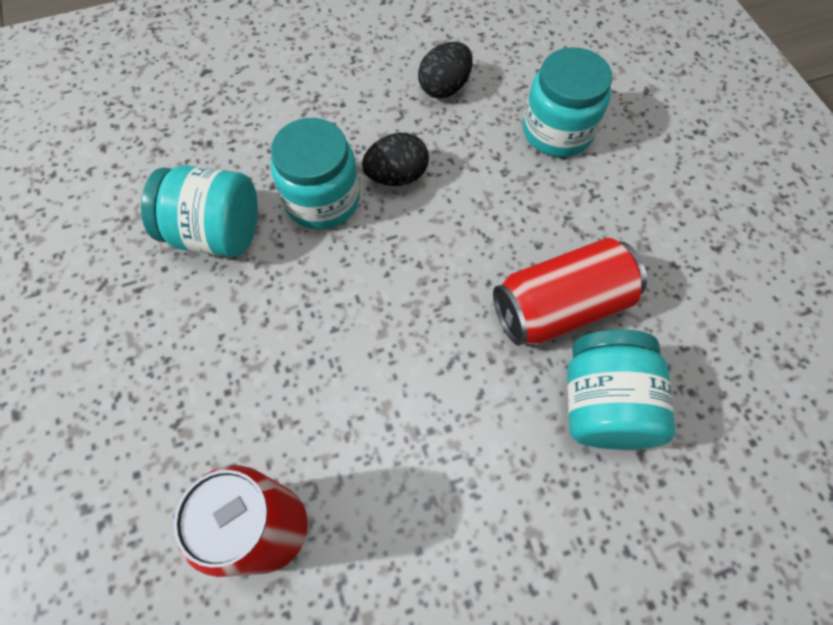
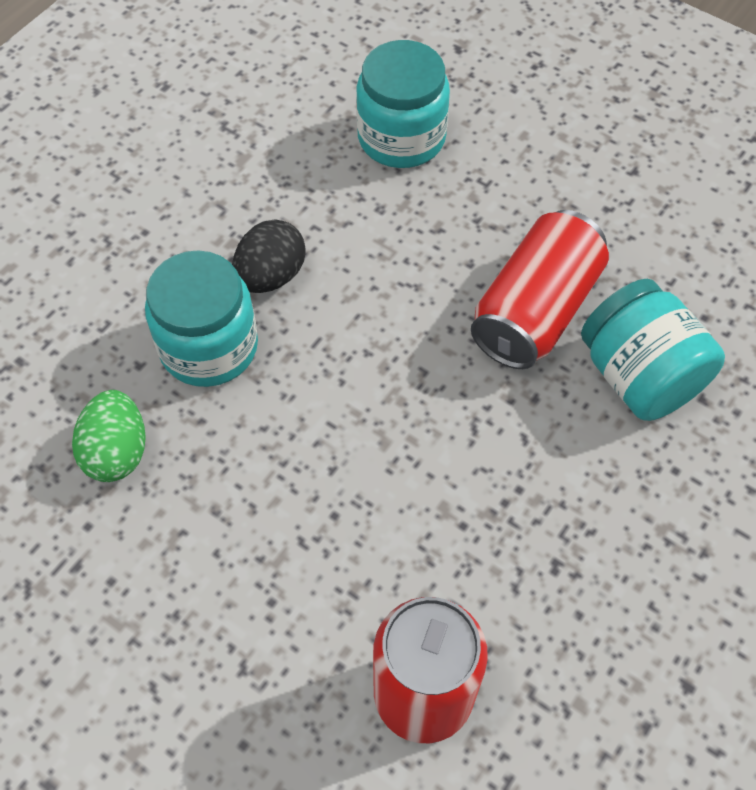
camera: 35 degrees left, 5 degrees down
turquoise jar [141,165,258,257] -> green egg [72,390,146,482]
black egg [418,42,473,99] -> none

